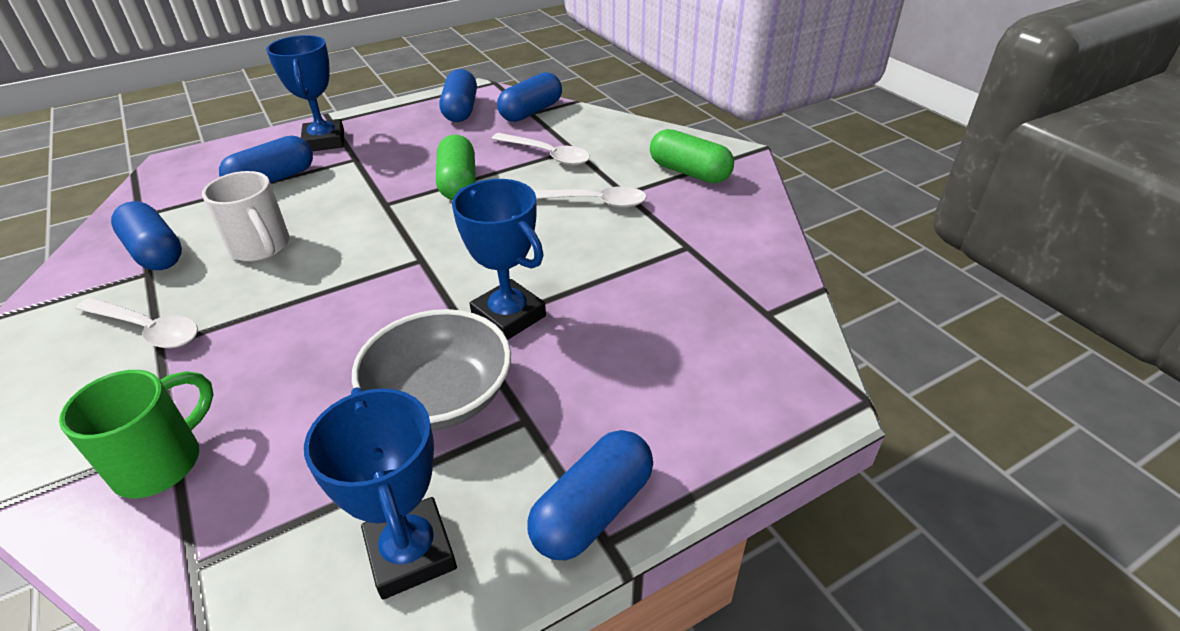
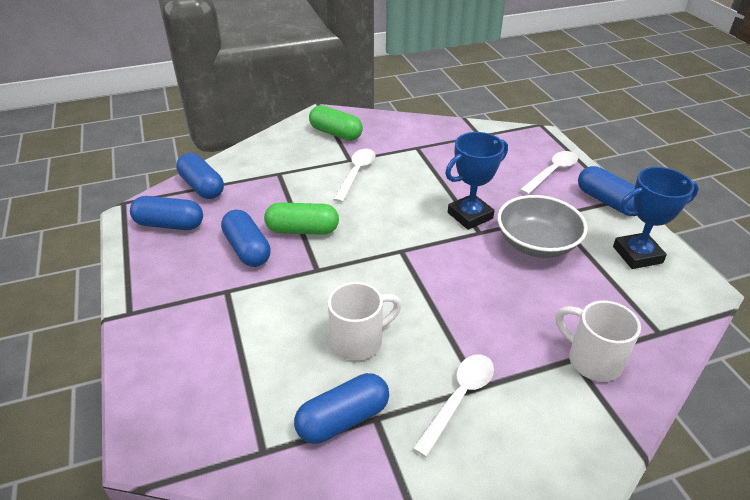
camera: 80 degrees left, 0 degrees up
green mug [59,370,214,498] -> white mug [556,301,641,382]
blue capsule [219,136,313,183] -> blue capsule moved to [221,210,271,267]
blue trophy [266,35,344,151] -> none
white spoon [491,133,590,166] -> white spoon moved to [520,151,578,195]
green capsule [650,129,734,183] -> green capsule turned 75 degrees clockwise [309,105,363,141]

